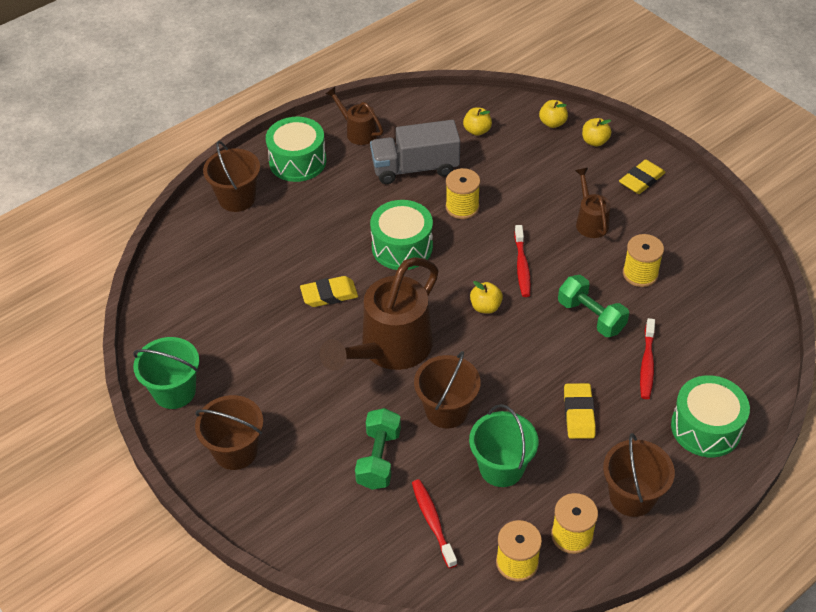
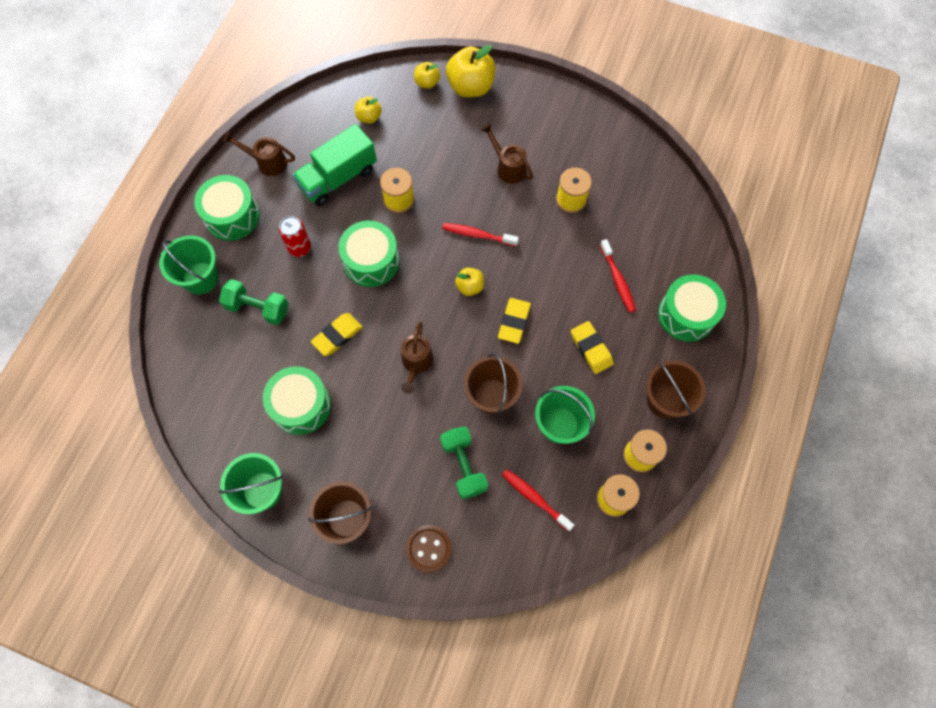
camera: 30 degrees left, 20 degrees up
brown bucket [203,141,260,212] -> green bucket [159,236,219,294]
brown watering can [320,257,439,371] -> brown watering can [401,322,433,394], size x0.51
grey truck [370,120,460,184] -> green truck [292,124,377,207]
red toothbrush [514,225,531,297] -> red toothbrush turned 135 degrees clockwise [442,223,519,246]
green dumbbell [558,275,629,337] -> green dumbbell moved to [219,279,289,325]
yellow apple [582,118,611,146] -> yellow apple [446,45,496,97], size x1.87
yellow eraser [619,160,666,194] -> yellow eraser moved to [498,298,531,344]
none -> green drum [263,366,331,435]
none -> red can [279,216,311,257]
none -> brown button [405,525,452,573]

